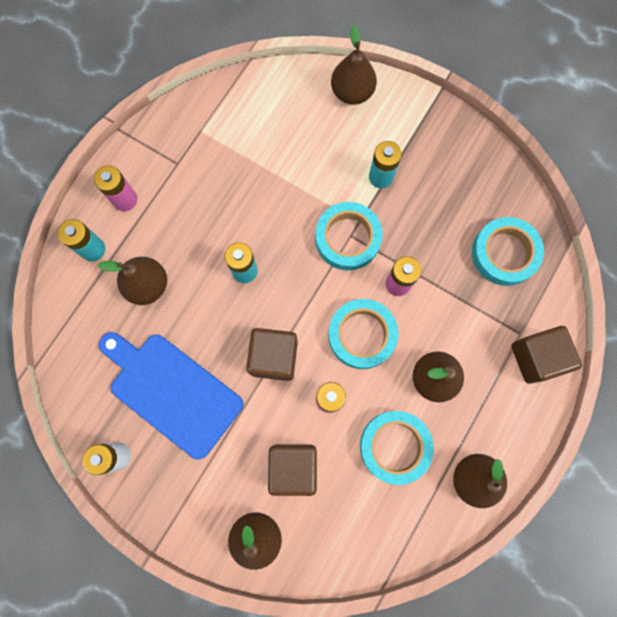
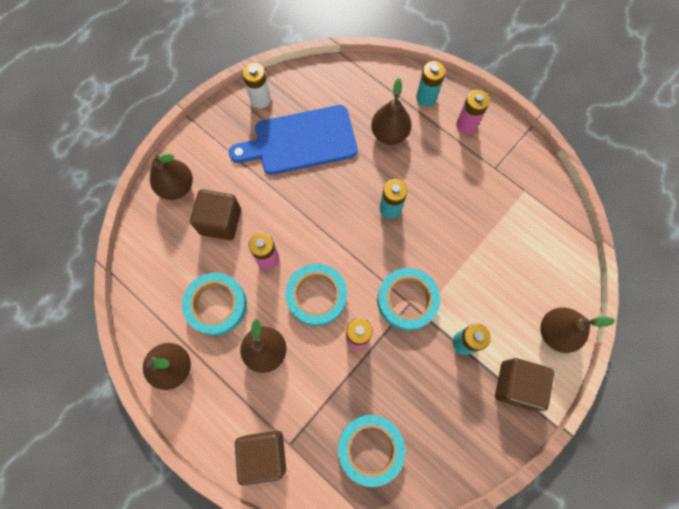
camera: 100 degrees right, 5 degrees down
blue cutting board [99,332,243,460] -> blue cutting board turned 150 degrees counterclockwise [229,105,358,175]
brown cube [246,328,298,381] -> brown cube moved to [495,358,554,411]

